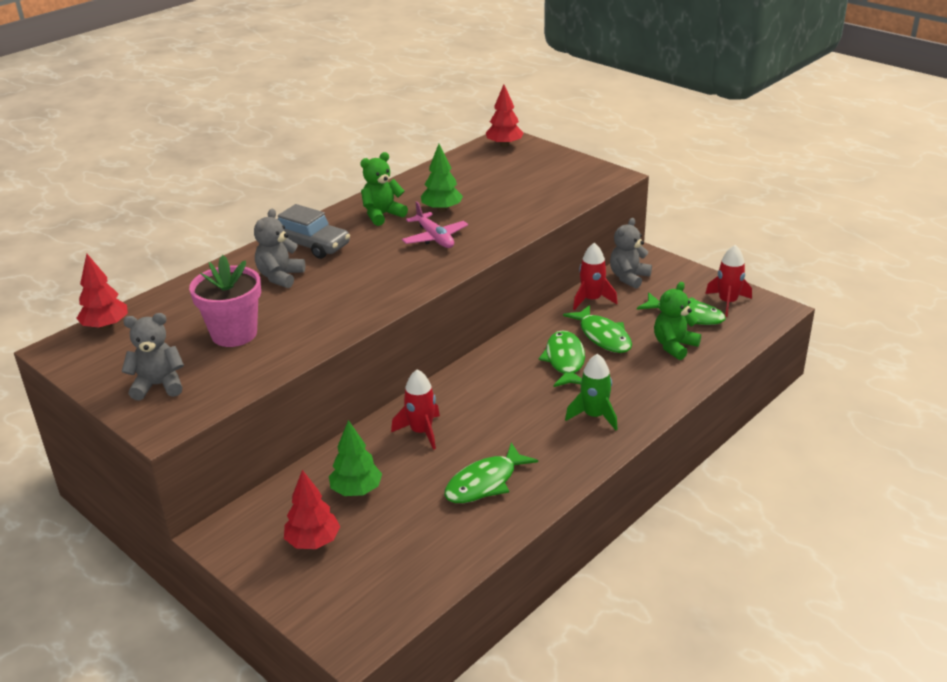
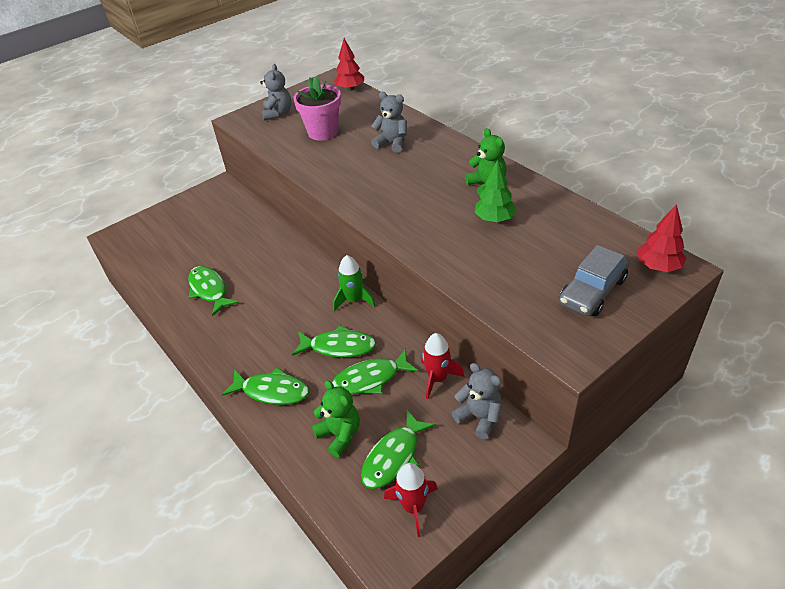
camera: 100 degrees right, 10 degrees up
grey car [278,204,350,259] -> grey car moved to [559,245,629,316]
red tree [284,470,340,549] -> none
green tree [329,420,382,496] -> none
red rocket [391,369,440,450] -> none
pink plane [402,202,468,248] -> none
green rocket [565,354,618,430] -> green rocket moved to [333,255,375,311]
none -> green fish [222,367,309,405]

